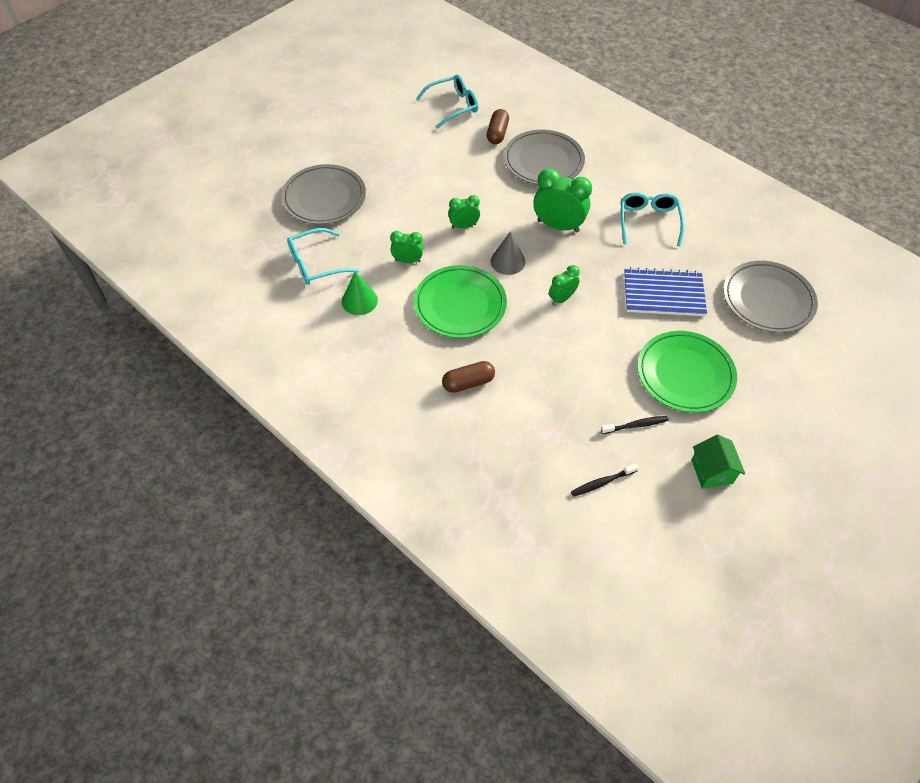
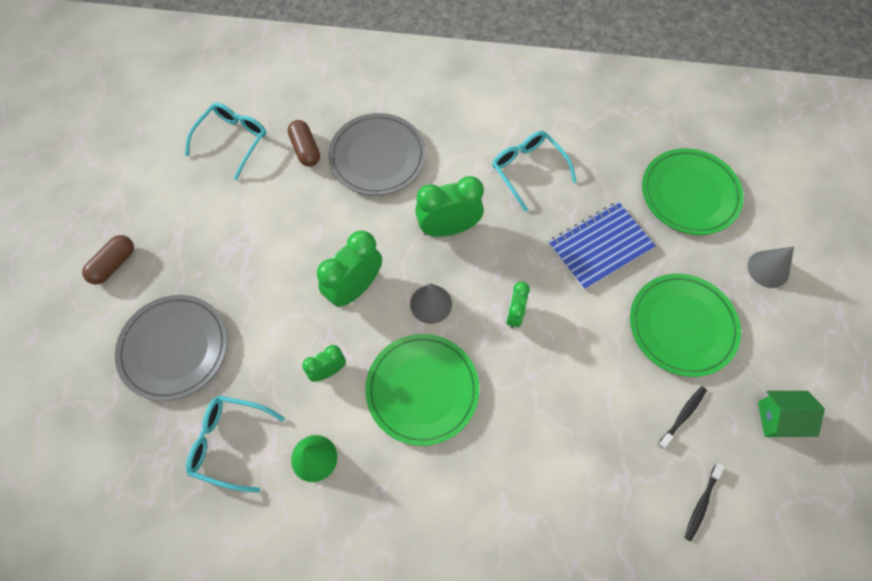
camera: 35 degrees left, 10 degrees up
turquoise glasses [287,228,359,285] -> turquoise glasses turned 75 degrees clockwise [186,396,285,493]
brown capsule [442,361,495,393] -> brown capsule moved to [82,235,134,284]
green clock [448,195,480,229] -> green clock [317,230,382,307], size x1.75
green house [691,435,745,489] -> green house turned 45 degrees counterclockwise [758,391,825,437]
grey plate [723,261,818,333] -> green plate [642,148,744,235]
none -> grey cone [748,246,794,288]

